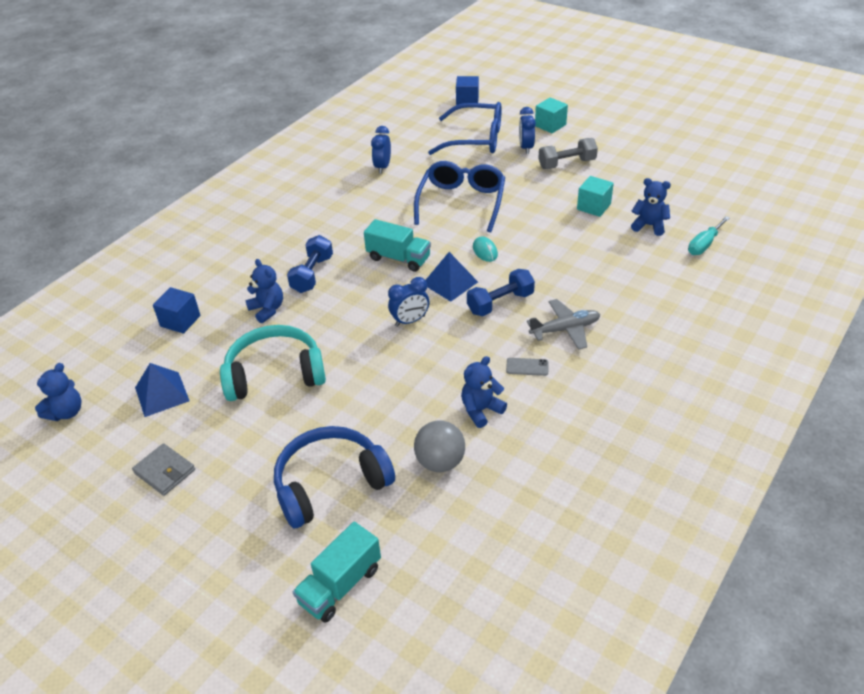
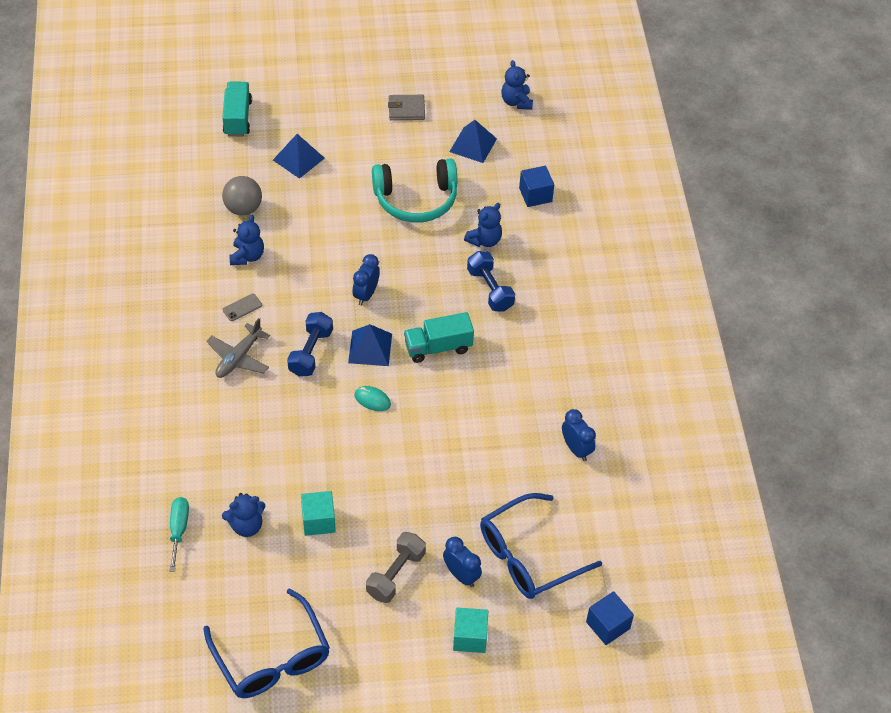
camera: 135 degrees right, 10 degrees up
turquoise headphones [220,325,326,401] -> turquoise headphones turned 45 degrees clockwise [372,158,458,223]
blue teddy bear [245,259,283,323] -> blue teddy bear turned 60 degrees counterclockwise [464,203,502,247]
blue headphones [274,426,395,528] -> blue pyramid [273,134,325,179]
blue glasses [414,161,505,233] -> blue glasses moved to [203,588,330,698]

